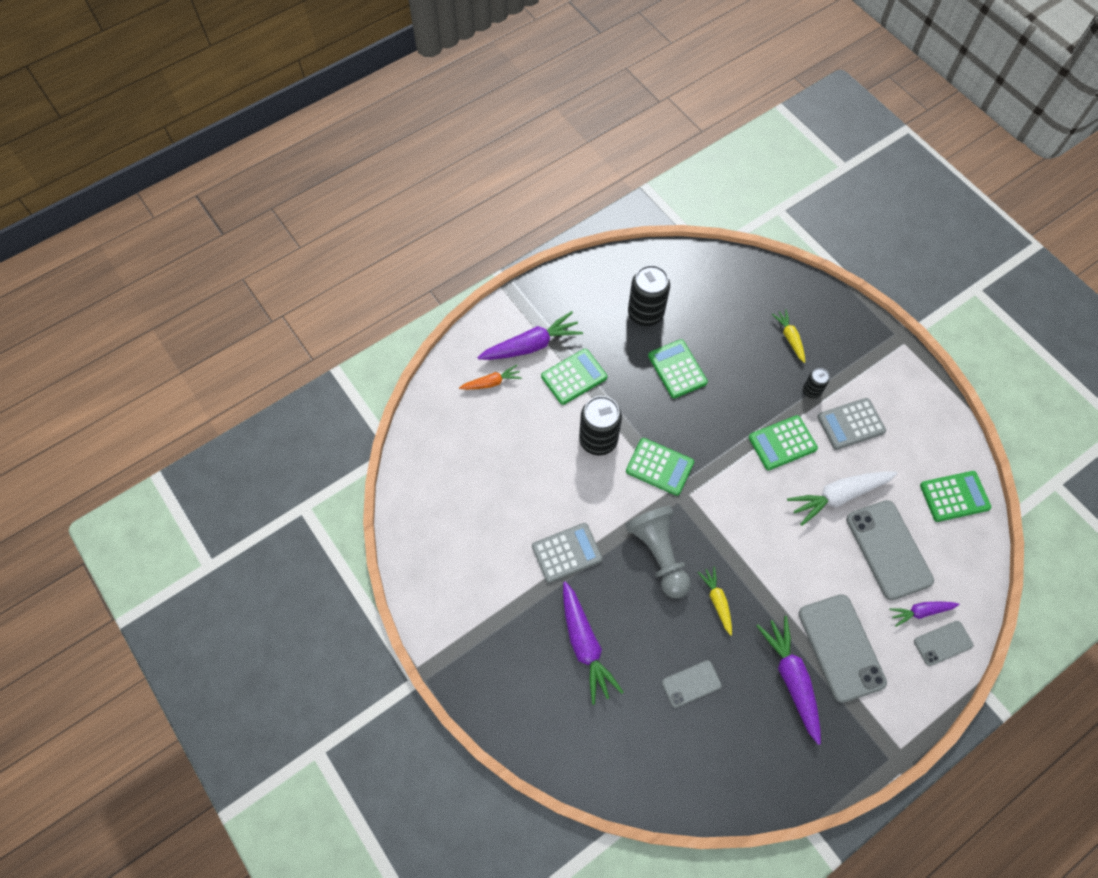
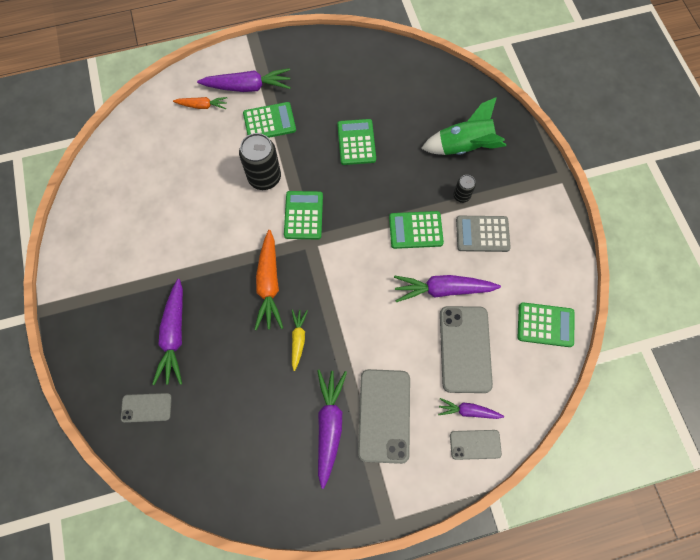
camera: 20 degrees right, 5 degrees up
grey calculator [532,523,603,583] -> none
grey pawn [625,506,691,599] -> orange carrot [254,230,283,330]
green calculator [626,438,694,496] -> green calculator turned 135 degrees counterclockwise [284,191,323,239]
black can [628,265,670,326] -> none
grey phone [662,660,721,708] -> grey phone moved to [121,393,172,423]
yellow carrot [772,309,805,363] -> green rocket [421,97,506,155]
white carrot [787,471,897,526] -> purple carrot [394,275,501,302]

